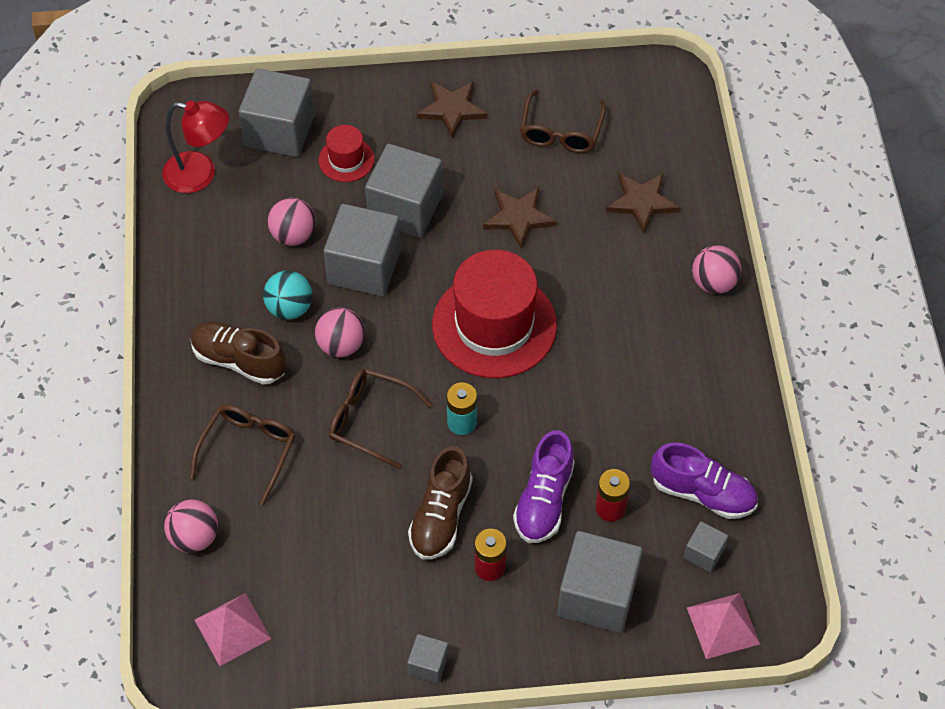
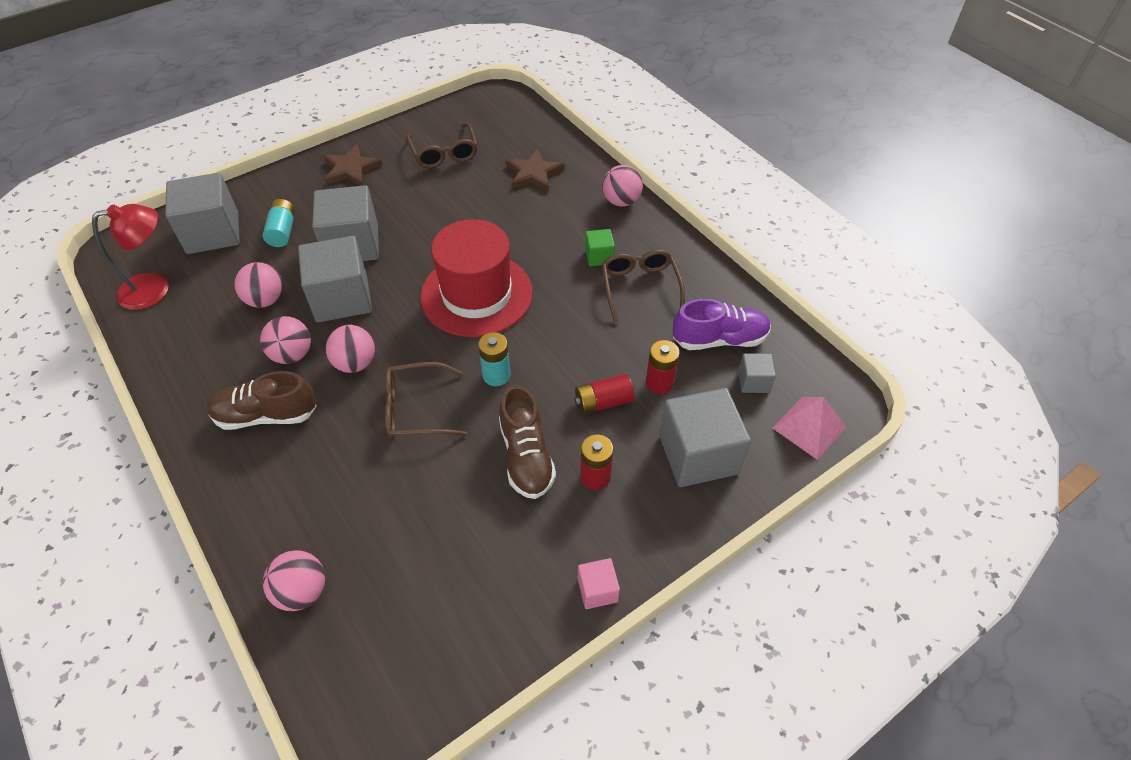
camera: 30 degrees left, 5 degrees down
brown glasses [190,405,295,505] -> brown glasses moved to [602,250,685,322]
pink pyramid [195,593,271,666] -> none
turquoise ball [263,271,312,320] -> pink ball [260,316,311,364]
red hat [319,125,374,182] -> turquoise battery [263,199,295,247]
grey cube [407,634,448,683] -> pink cube [578,558,620,609]
brown star [483,188,557,249] -> none
purple shoe [513,430,575,543] -> red battery [574,374,634,415]
none -> green cube [585,229,615,266]

